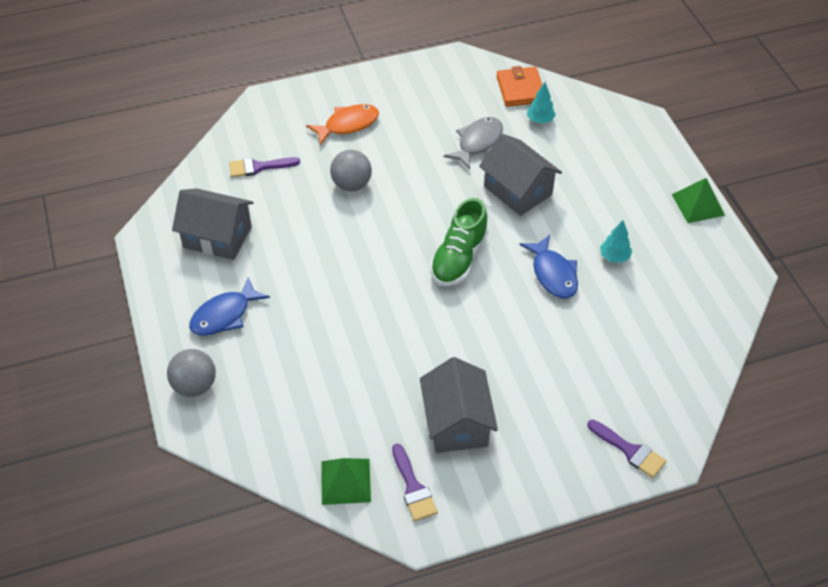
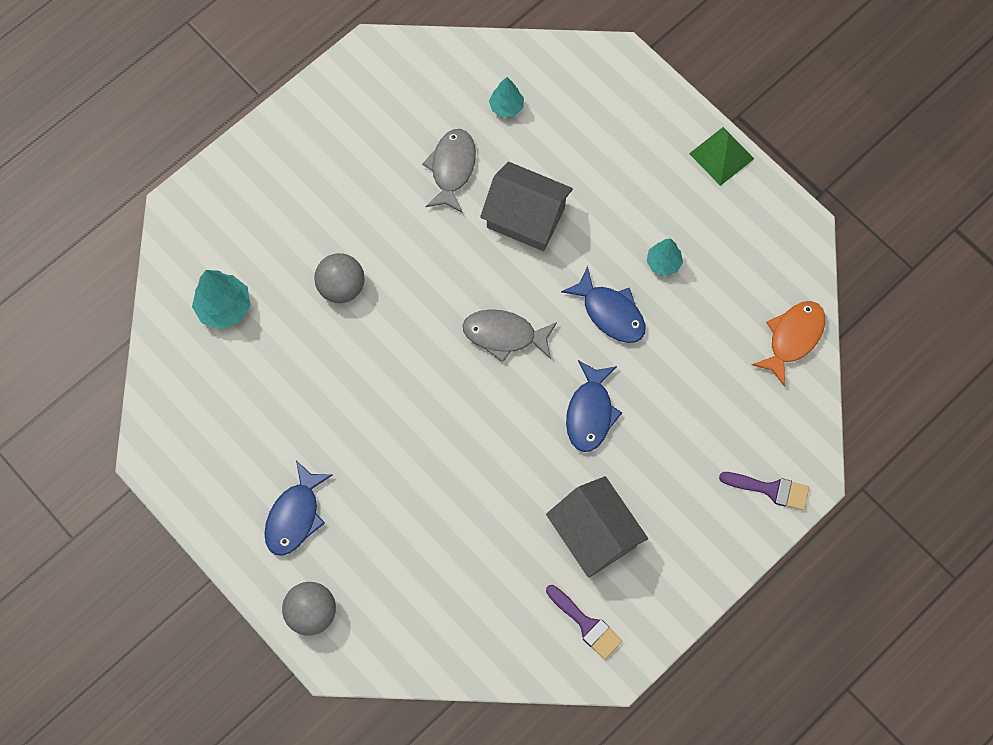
camera: 25 degrees left, 20 degrees up
grey house [172,188,253,260] -> none
purple brush [229,157,300,177] -> turquoise tree [192,270,251,329]
orange fish [306,104,379,145] -> orange fish moved to [752,301,825,387]
green pyramid [321,458,371,505] -> none
green shoe [430,198,488,286] -> grey fish [463,309,557,363]
orange wallet [496,66,542,107] -> none
none -> blue fish [566,360,622,452]

